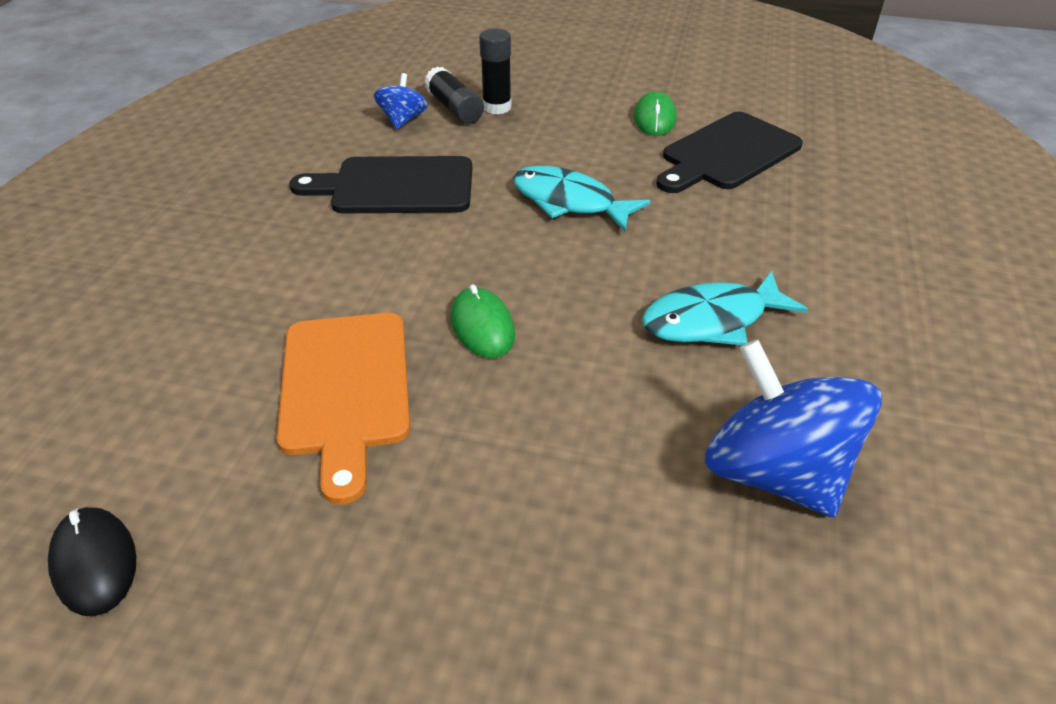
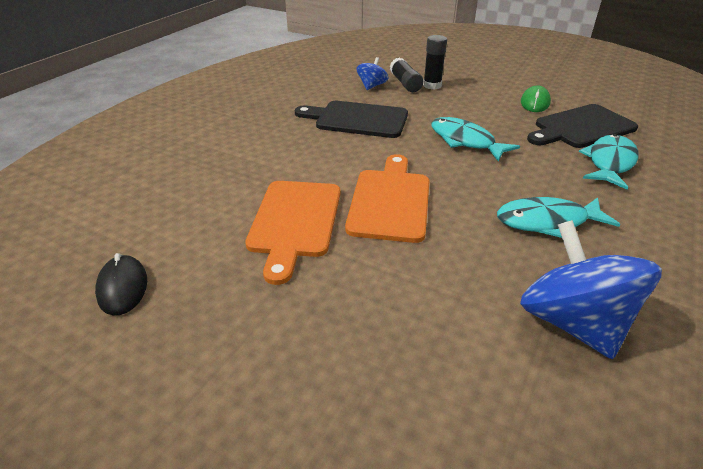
camera: 15 degrees right, 5 degrees down
green mouse [451,284,515,358] -> orange cutting board [345,154,430,243]
none -> turquoise fish [579,134,638,190]

